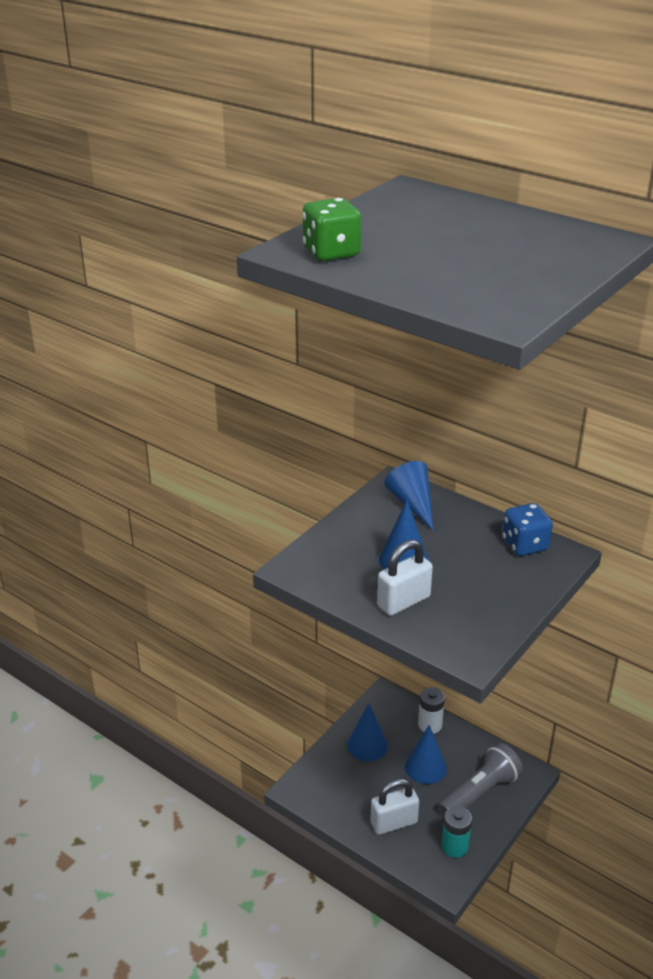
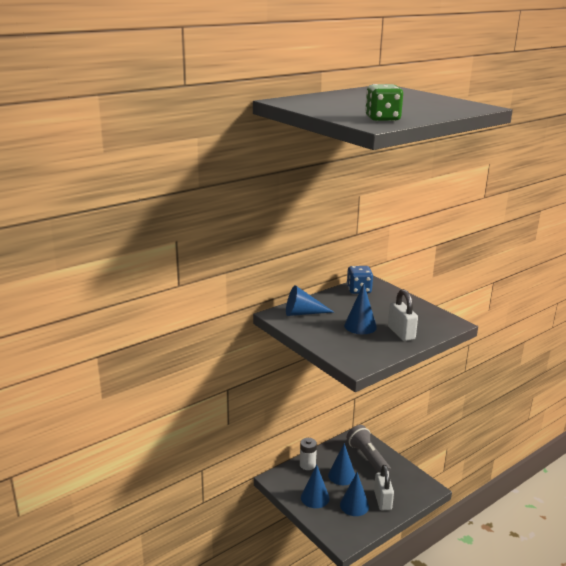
camera: 75 degrees left, 10 degrees down
turquoise battery [442,806,472,858] -> none
none -> blue cone [340,472,369,516]

